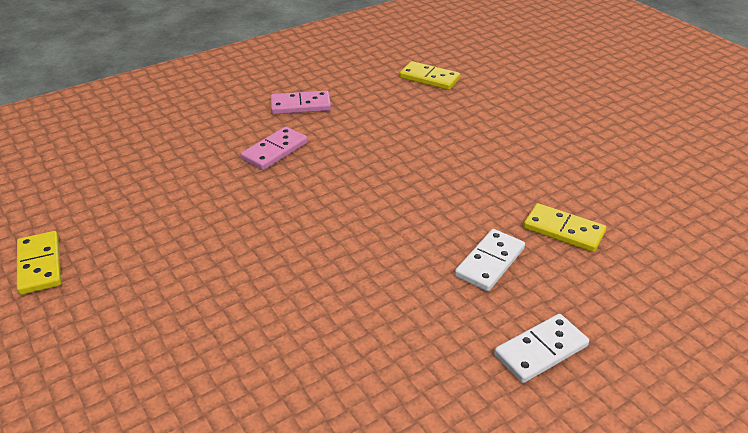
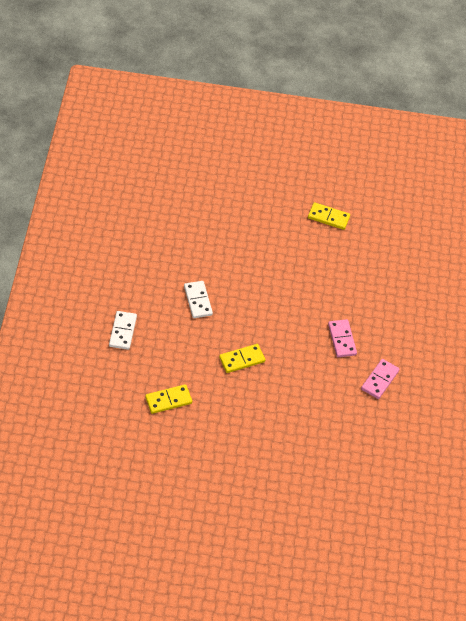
camera: 125 degrees right, 15 degrees up
yellow domino [399,61,460,90] -> yellow domino moved to [219,344,265,373]
white domino [455,229,525,291] -> white domino moved to [184,281,213,318]

